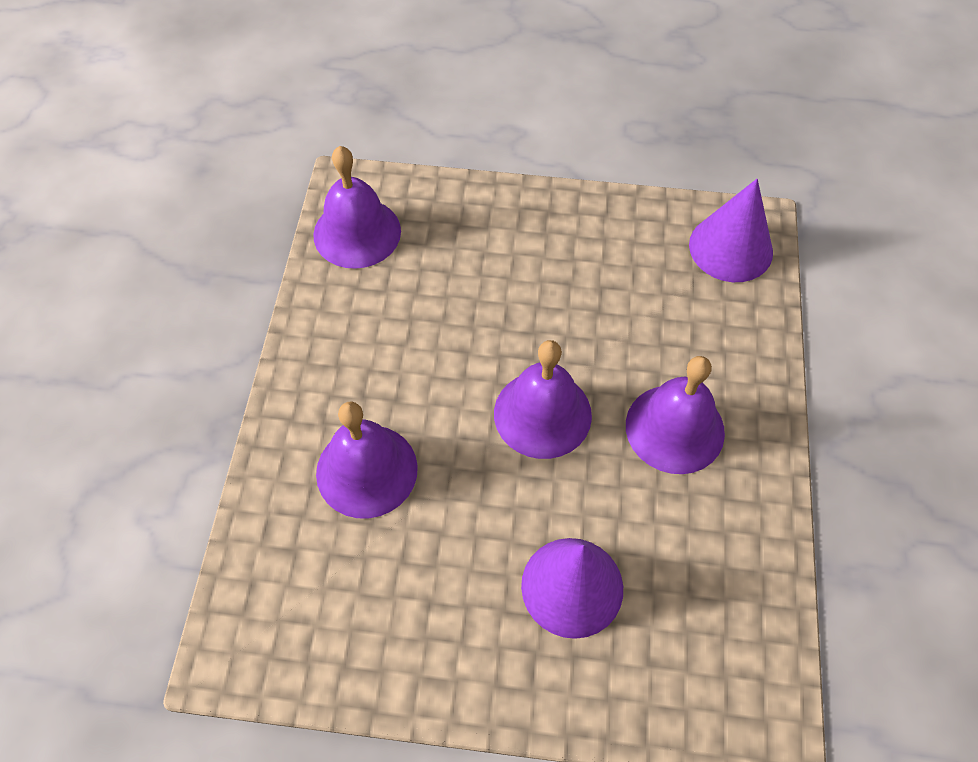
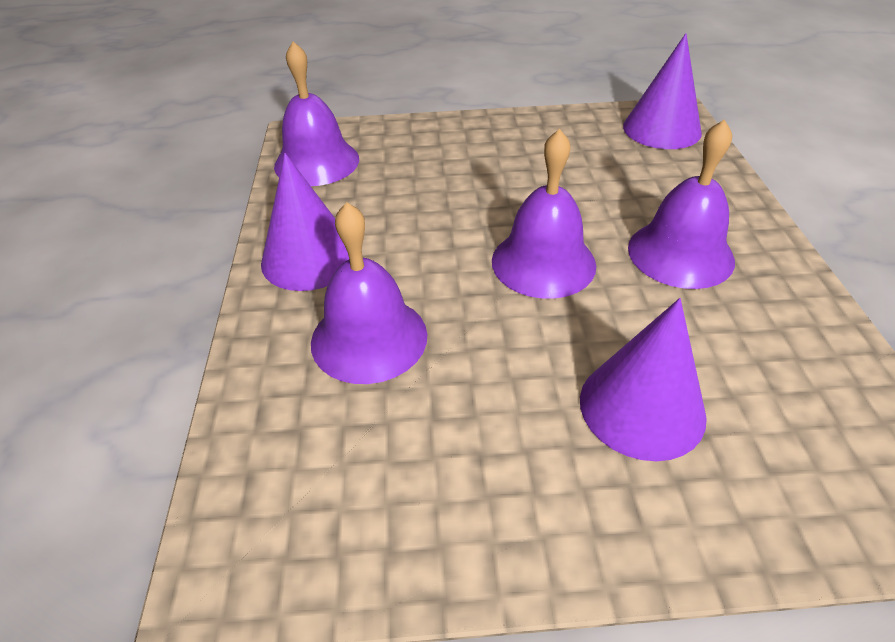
camera: 10 degrees left, 15 degrees down
none -> purple cone [261,153,349,291]

